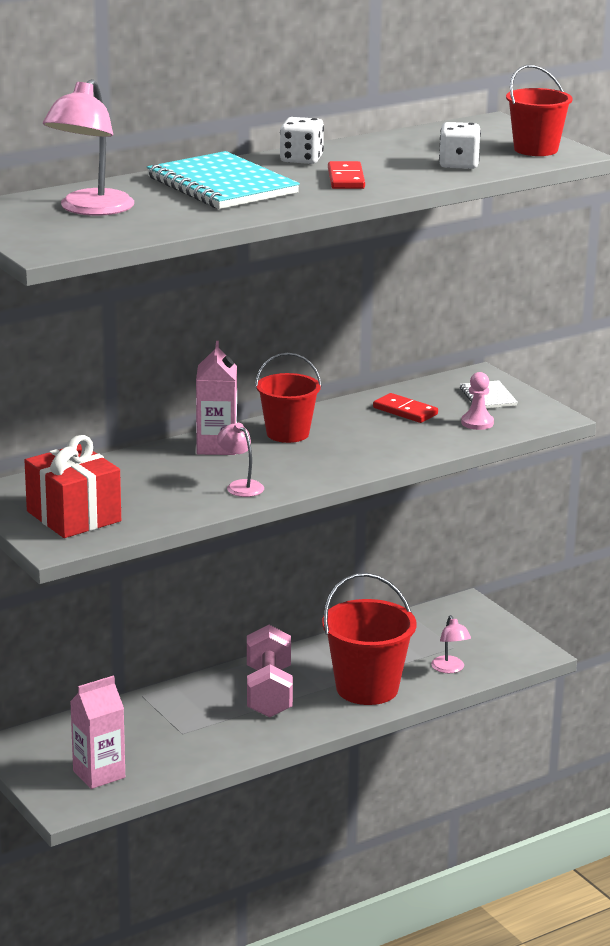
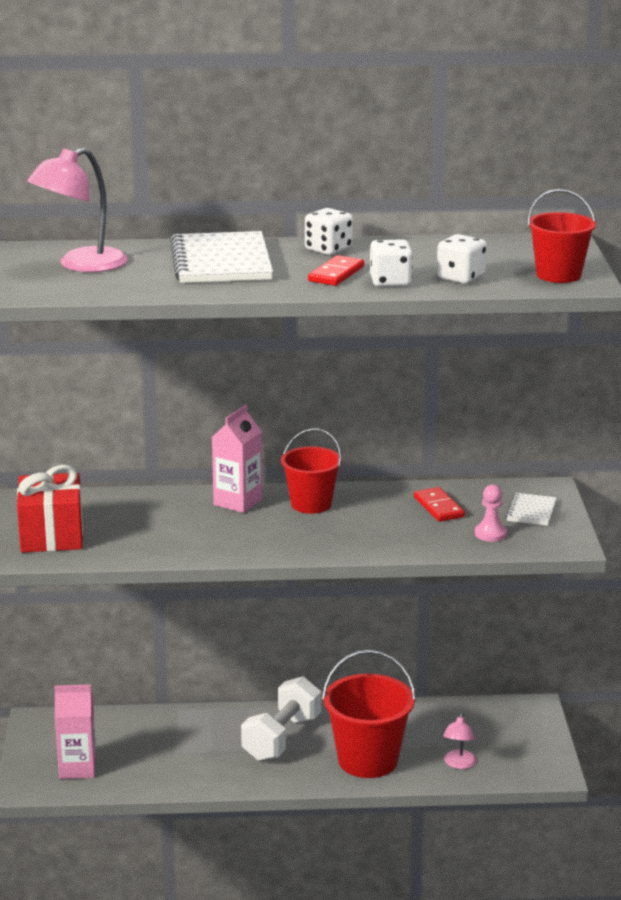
camera: 30 degrees right, 0 degrees up
turquoise notebook [147,151,300,209] -> white notebook [170,231,273,283]
pink lamp [217,423,264,497] -> none
pink dumbbell [247,625,293,718] -> white dumbbell [241,676,321,761]
none -> white dice [370,239,413,287]

